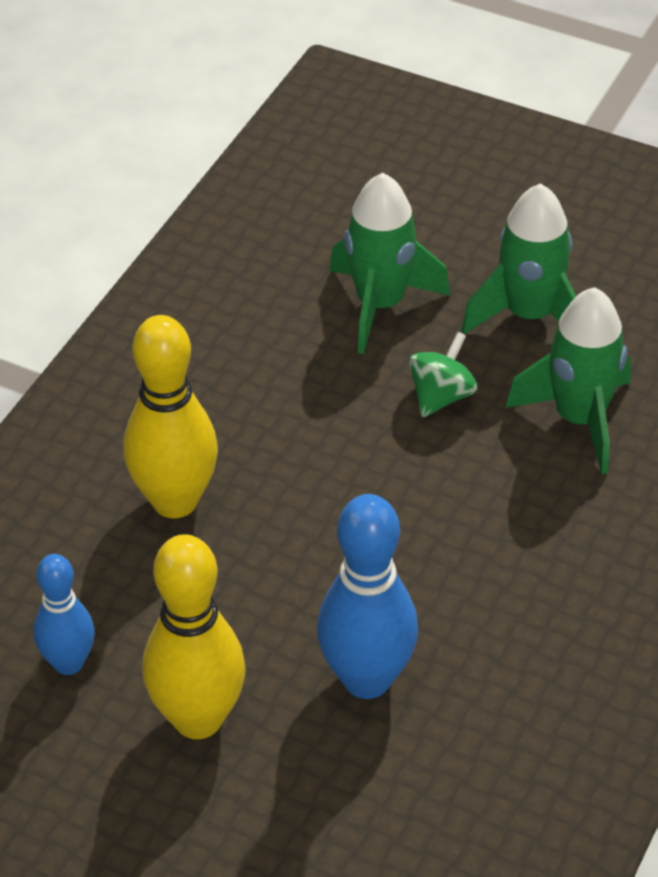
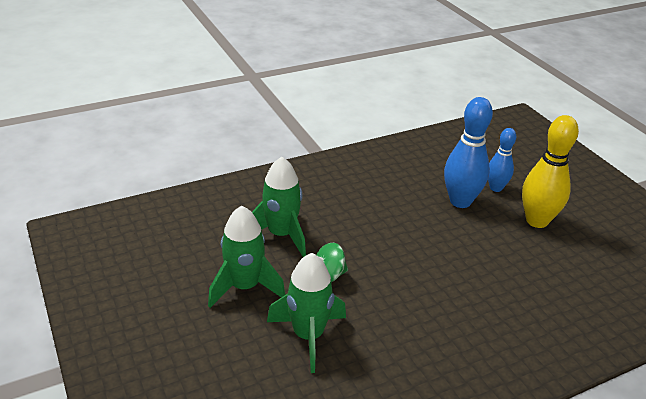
camera: 145 degrees left, 10 degrees down
blue bowling pin [34,554,95,675] -> blue bowling pin moved to [488,128,516,192]
yellow bowling pin [124,315,218,518] -> none

